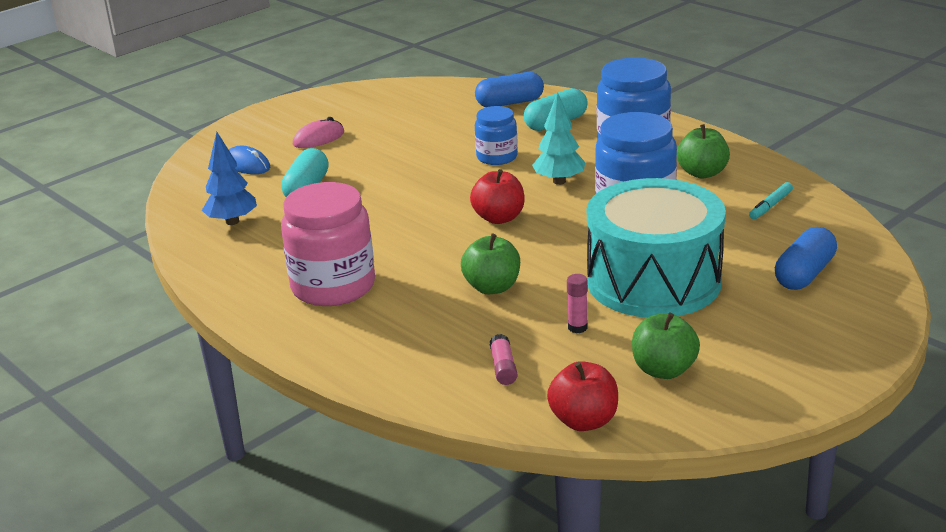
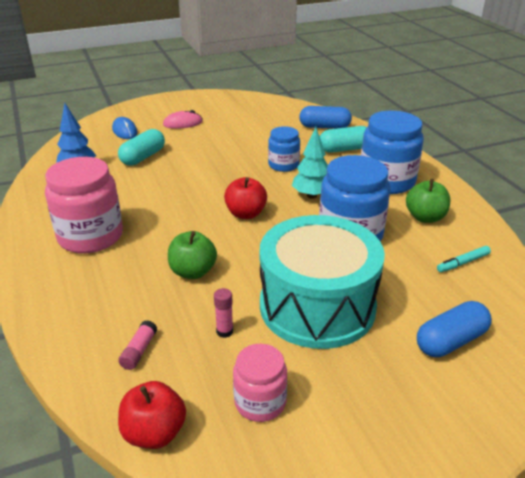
camera: 20 degrees right, 5 degrees up
green apple [632,313,700,379] -> pink jar [233,344,287,422]

